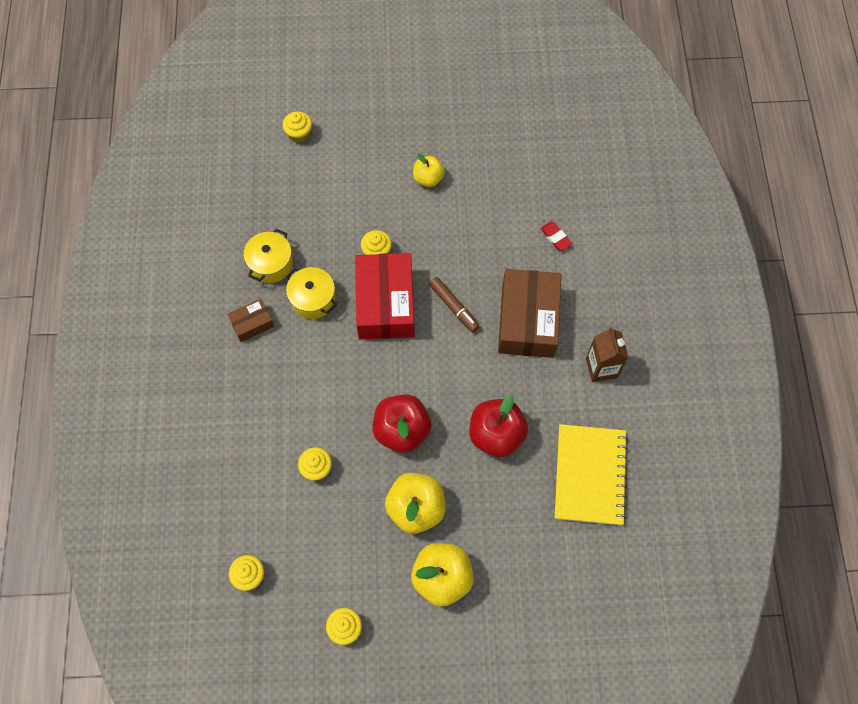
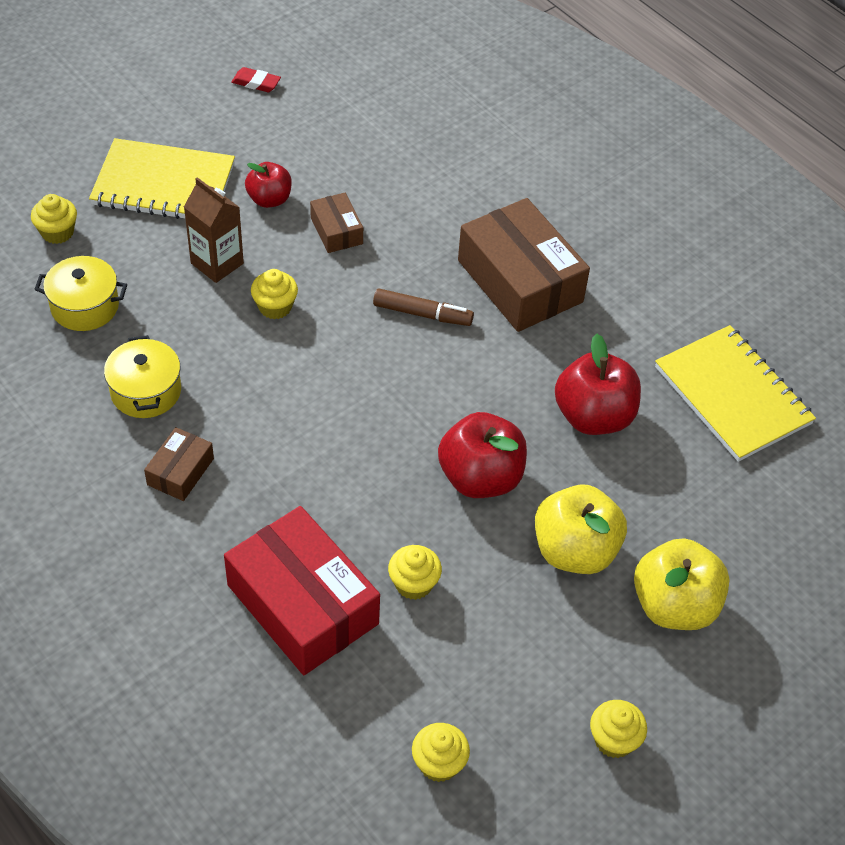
camera: 40 degrees left, 15 degrees down
yellow pot [286,267,337,319] -> yellow pot moved to [34,256,127,331]
red box [355,253,415,339] -> red box moved to [224,506,380,675]
yellow apple [413,154,445,187] -> red apple [245,162,292,208]
red eraser [540,222,572,251] -> red eraser moved to [231,67,281,92]
brown carton [586,327,629,382] -> brown carton moved to [184,177,244,283]
none -> yellow notebook [89,138,235,219]
none -> brown box [310,193,363,253]

